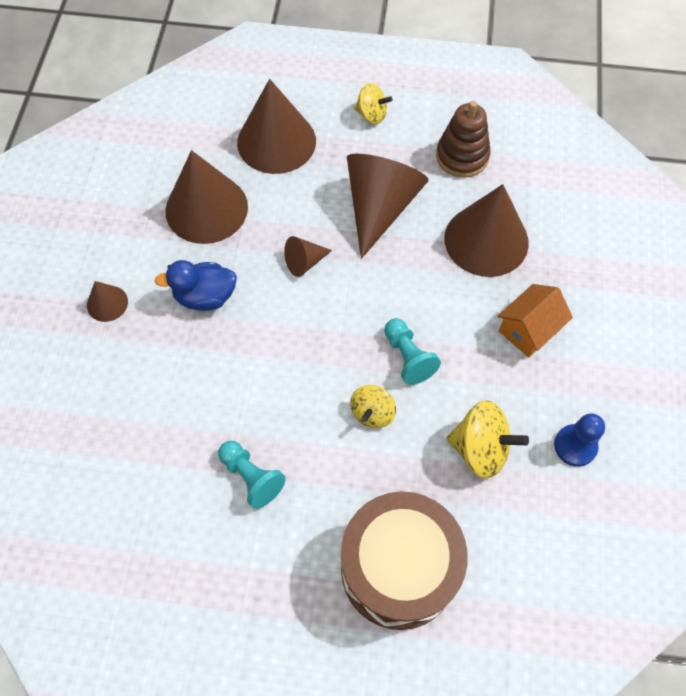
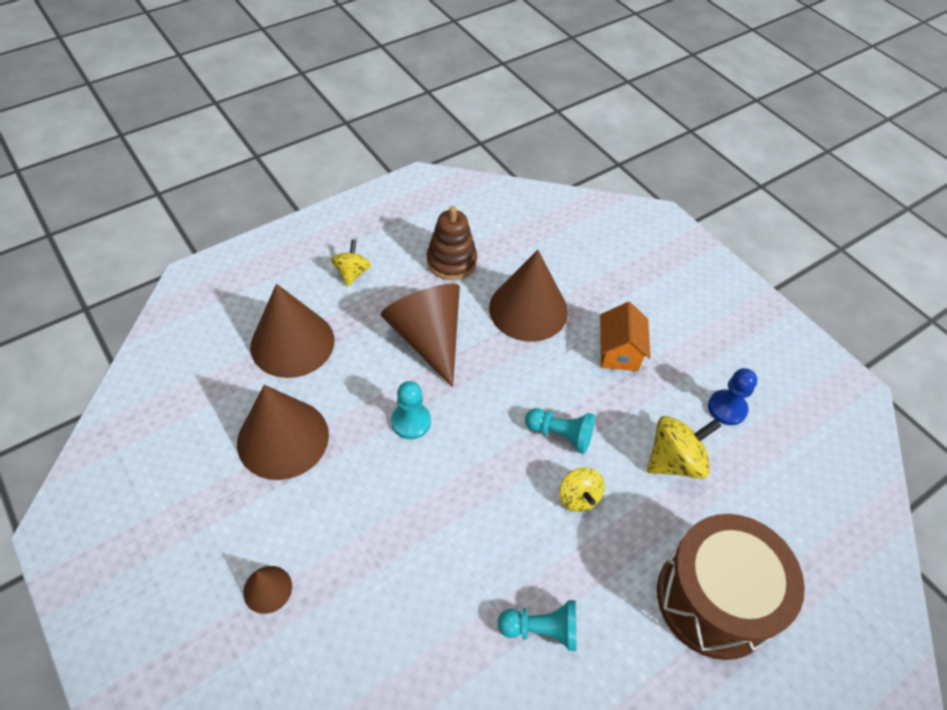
camera: 45 degrees left, 10 degrees down
blue duck [155,260,237,311] -> none
brown cone [284,236,332,277] -> turquoise pawn [391,381,431,439]
yellow spinning top [354,83,392,124] -> yellow spinning top turned 60 degrees counterclockwise [331,239,371,286]

